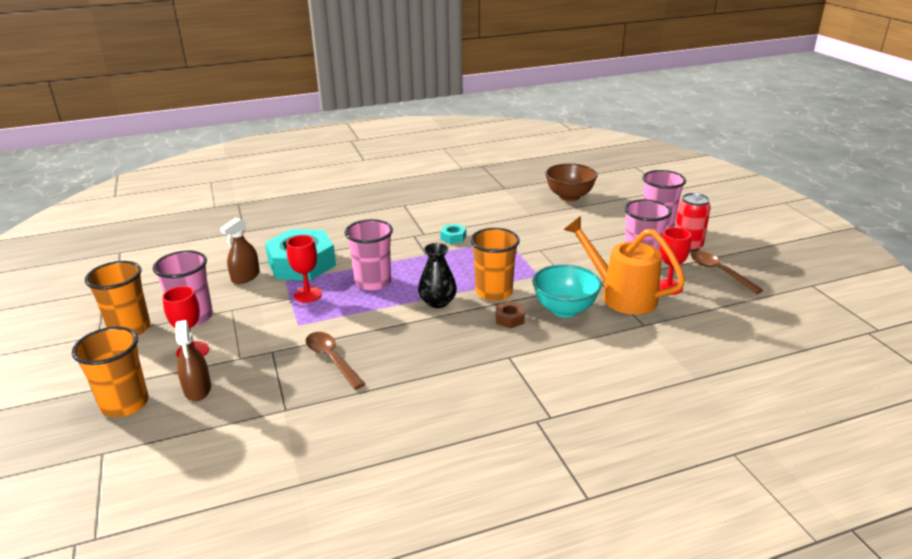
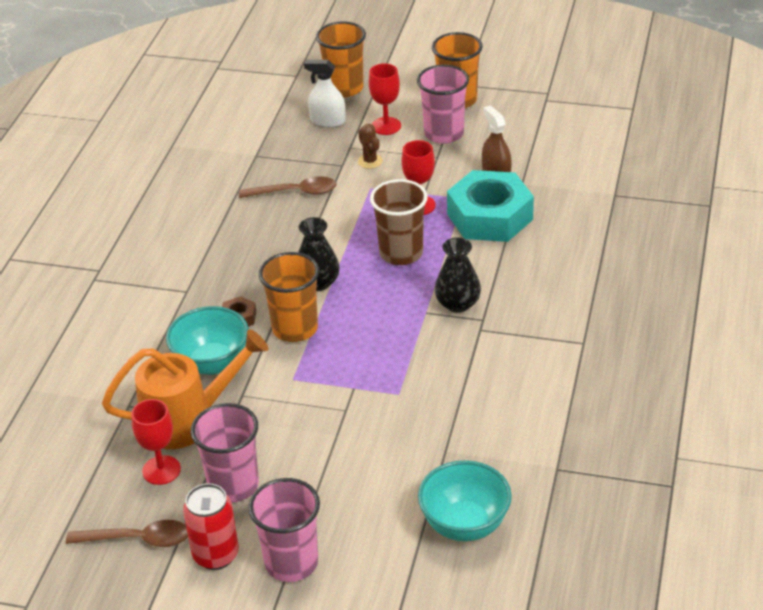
camera: 125 degrees right, 10 degrees up
brown spray bottle [175,320,211,401] -> white spray bottle [304,60,346,127]
pink cup [345,219,393,291] -> brown cup [370,179,428,265]
turquoise nut [440,224,466,244] -> none
brown bowl [545,163,597,201] -> turquoise bowl [418,460,512,541]
none -> brown cactus [358,124,383,169]
none -> black vase [435,238,481,313]

